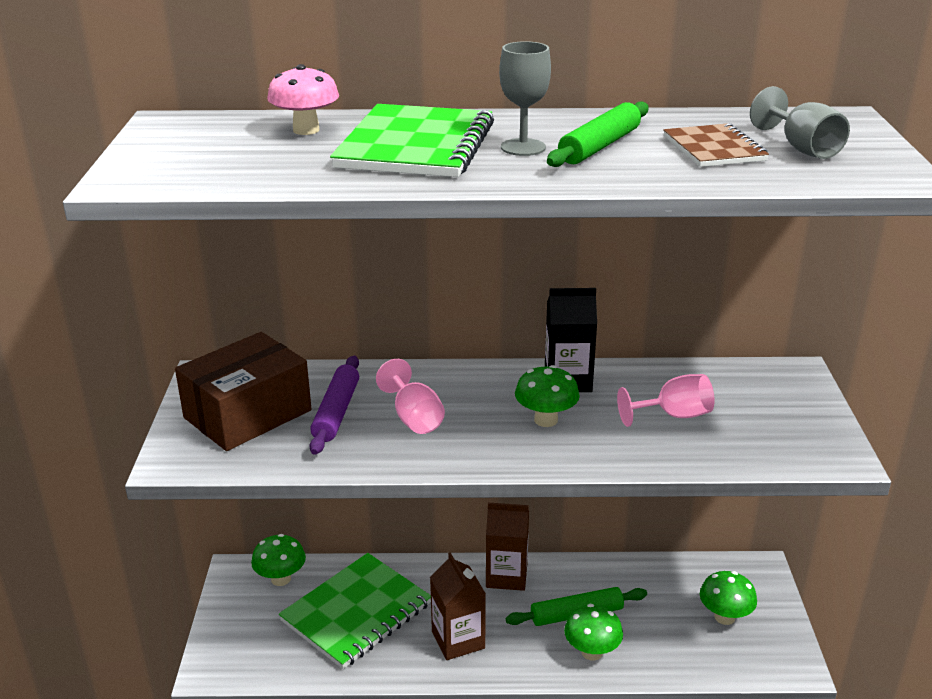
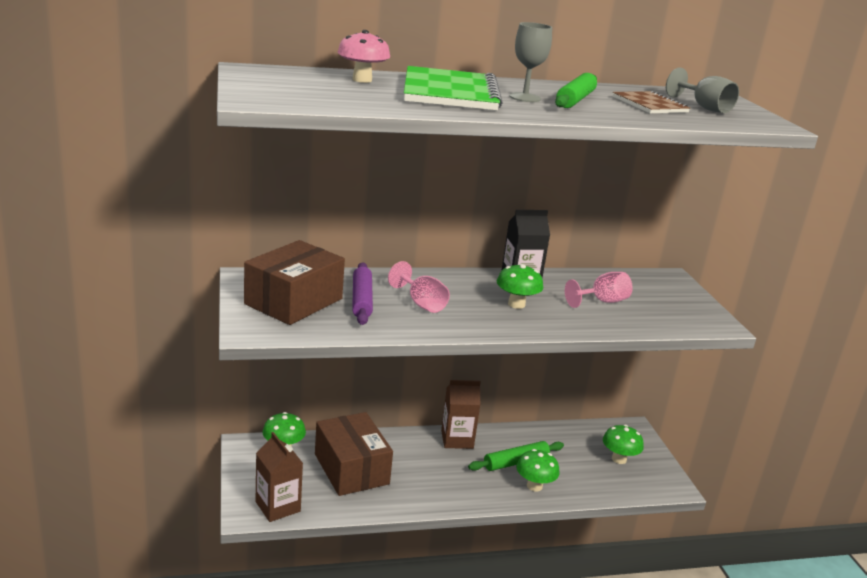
camera: 15 degrees left, 5 degrees down
green notebook [279,553,431,669] -> brown box [315,412,393,496]
brown carton [430,552,486,660] -> brown carton moved to [256,432,303,522]

